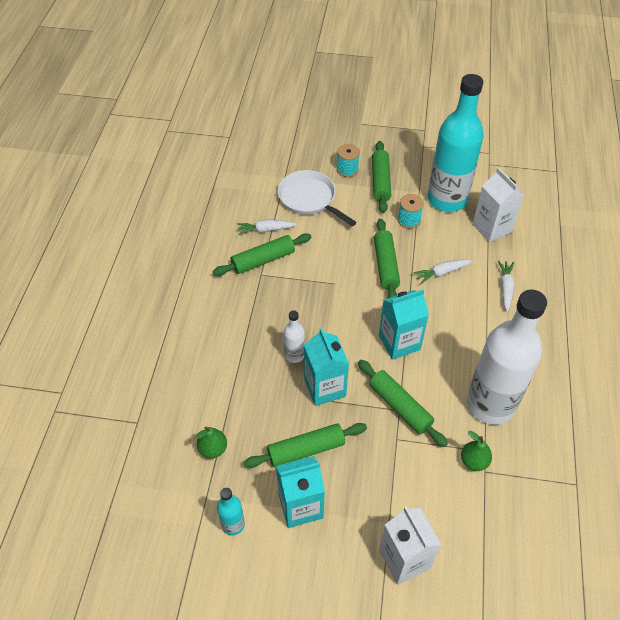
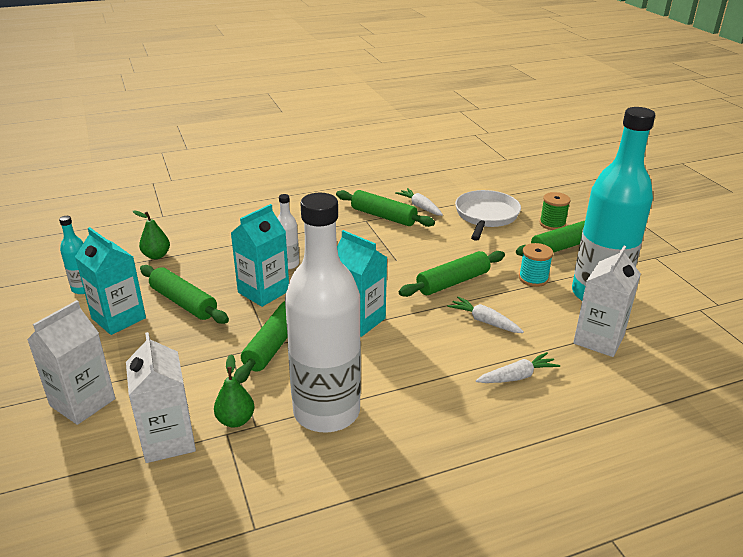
camera: 60 degrees right, 20 degrees down
turquoise spool [337,144,360,177] -> green spool [540,192,571,230]
none -> white carton [126,332,196,463]

